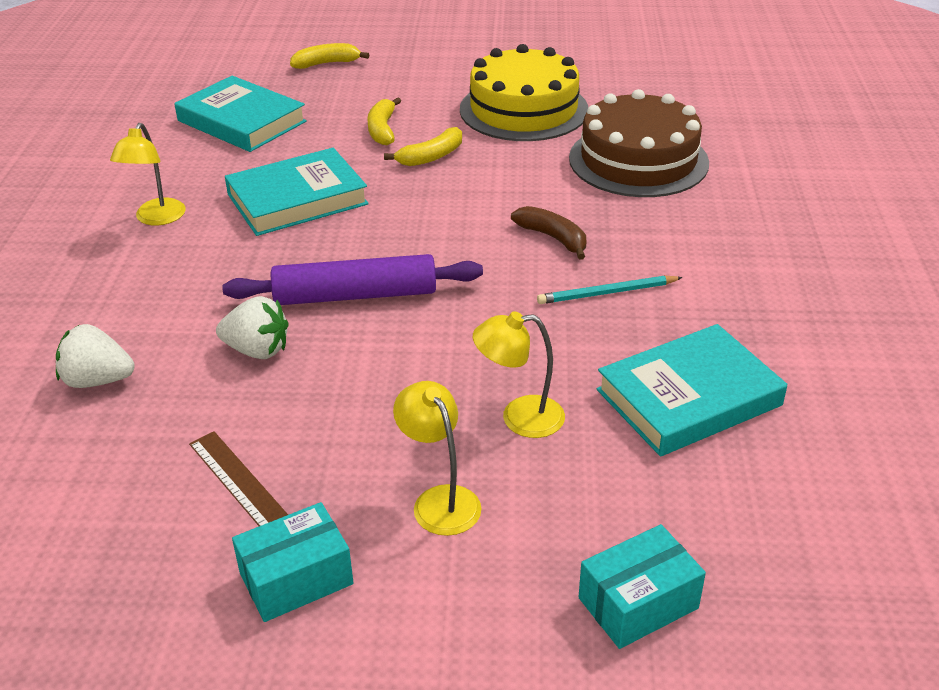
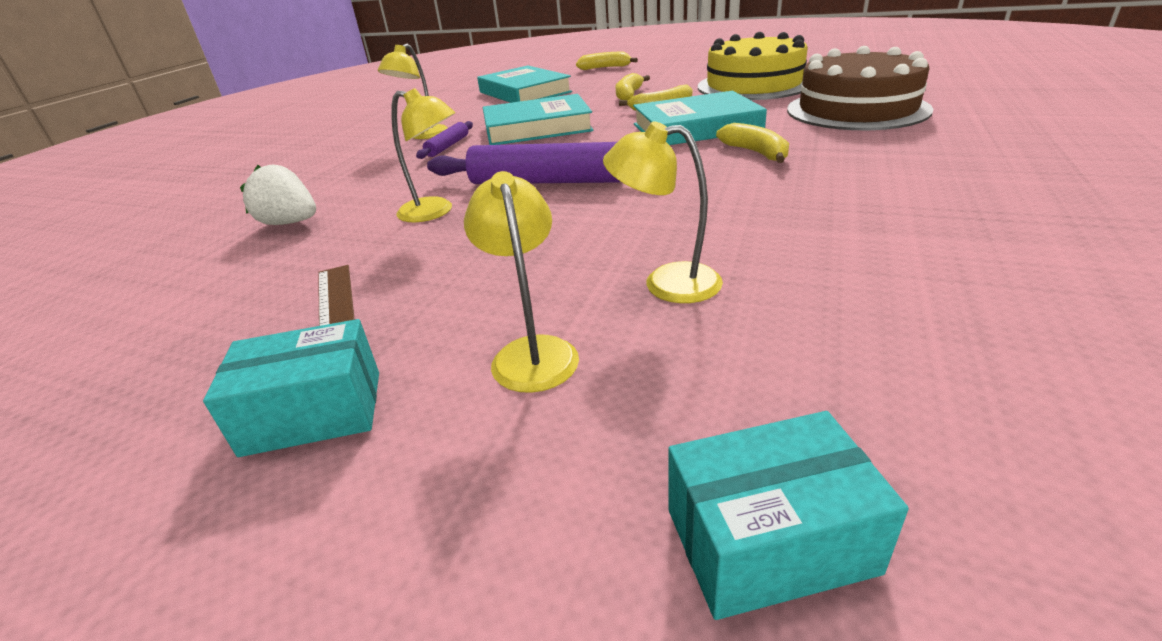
camera: 20 degrees right, 5 degrees down
white strawberry [216,296,289,359] -> yellow lamp [391,88,455,222]
brown banana [511,206,587,260] -> yellow banana [716,123,789,163]
turquoise pencil [537,276,683,304] -> none
turquoise book [597,324,787,457] -> turquoise book moved to [633,91,767,145]
none -> purple rolling pin [416,121,473,159]

